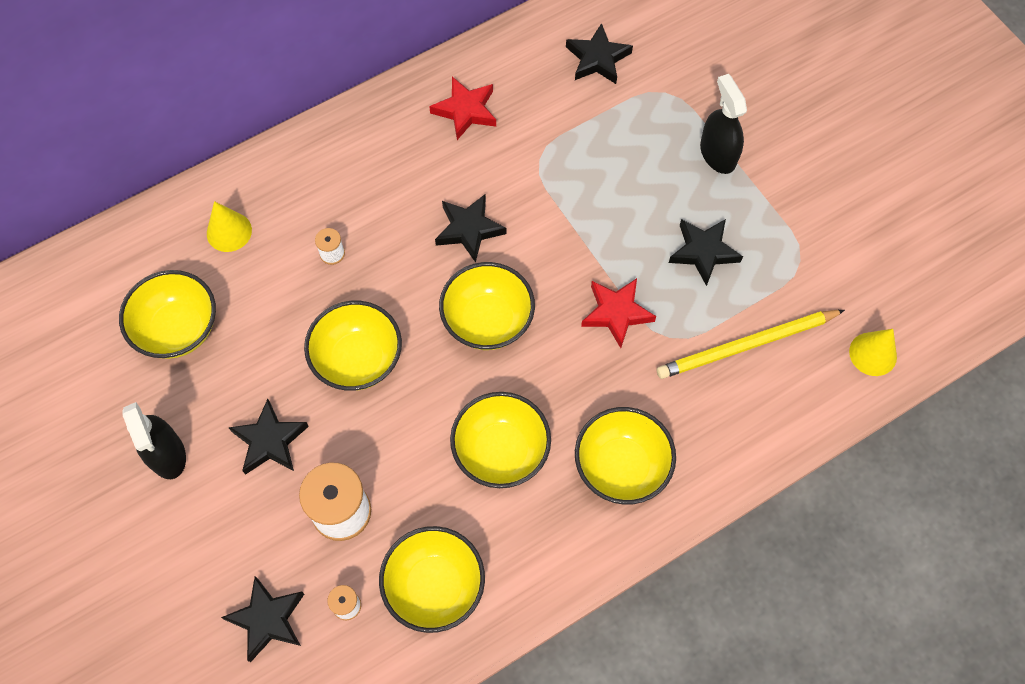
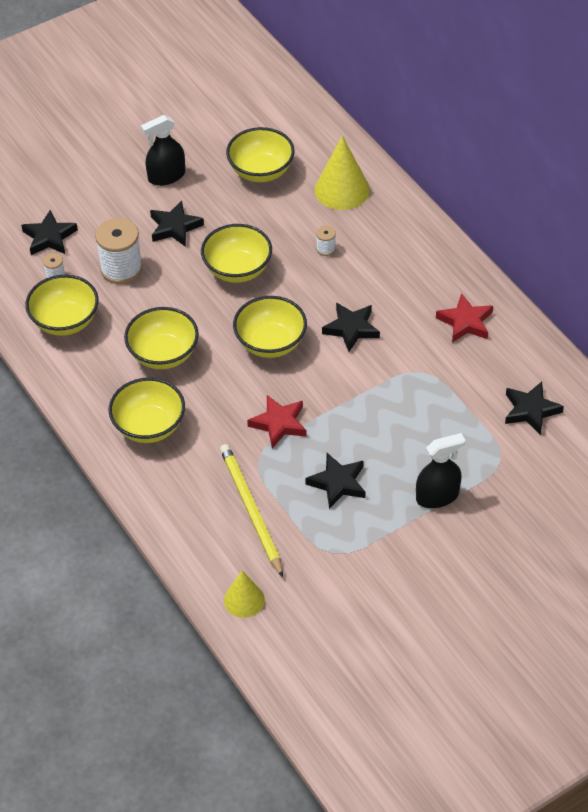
camera: 90 degrees right, 15 degrees down
yellow cone [207,201,252,252] -> yellow cone [314,136,370,210], size x1.62

